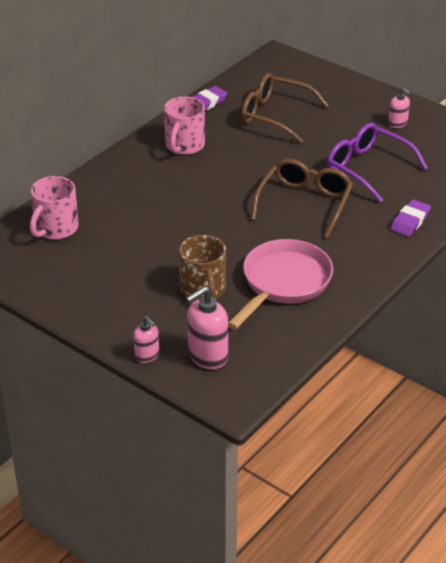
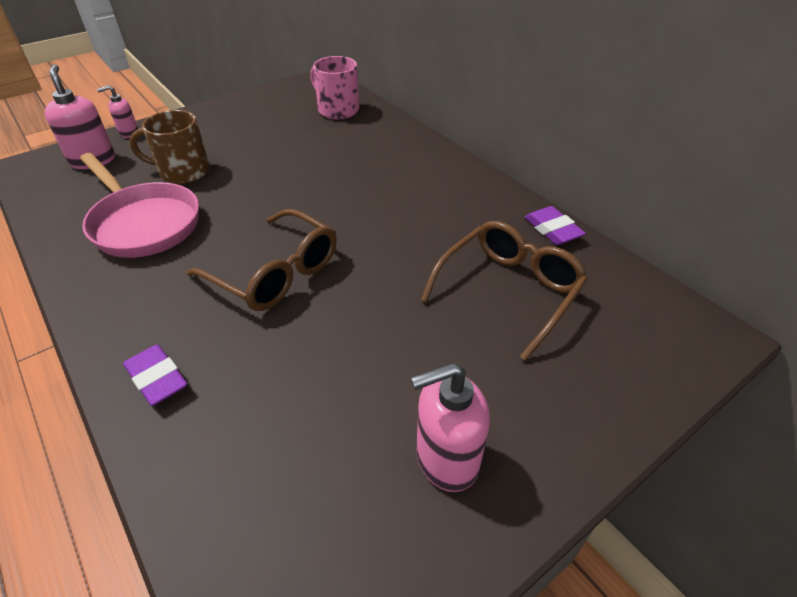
camera: 105 degrees right, 5 degrees up
pink mug [164,97,205,155] -> none
purple glasses [327,123,428,203] -> none
pink soap dispenser [388,87,410,128] -> pink soap dispenser [411,362,490,492], size x1.71

